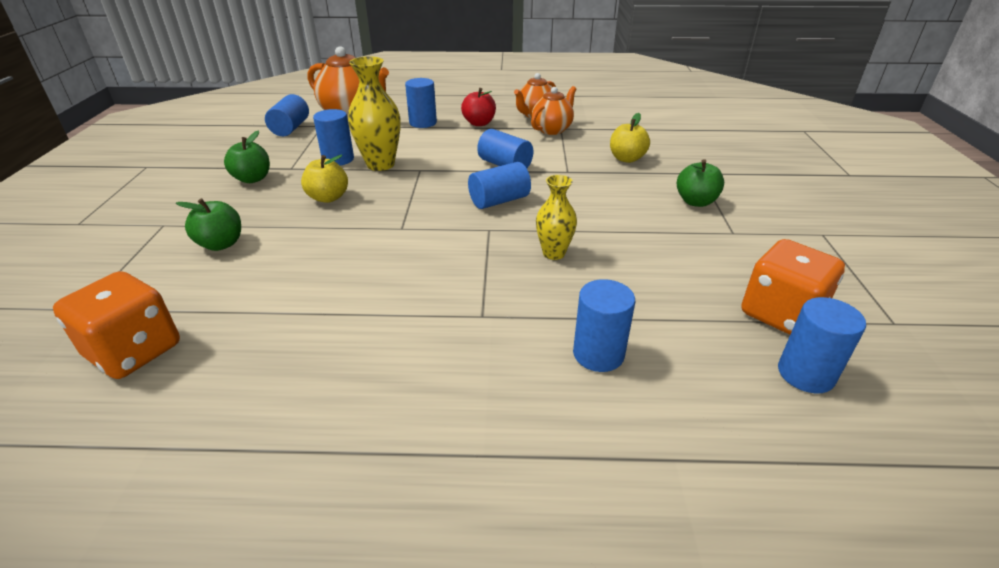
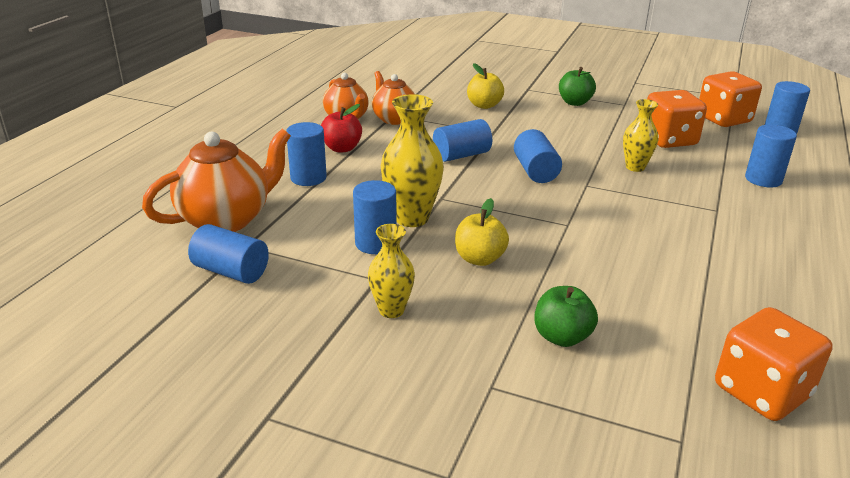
camera: 70 degrees left, 5 degrees down
green apple [224,131,270,183] -> yellow vase [368,224,415,318]
none -> orange dice [647,90,707,148]

